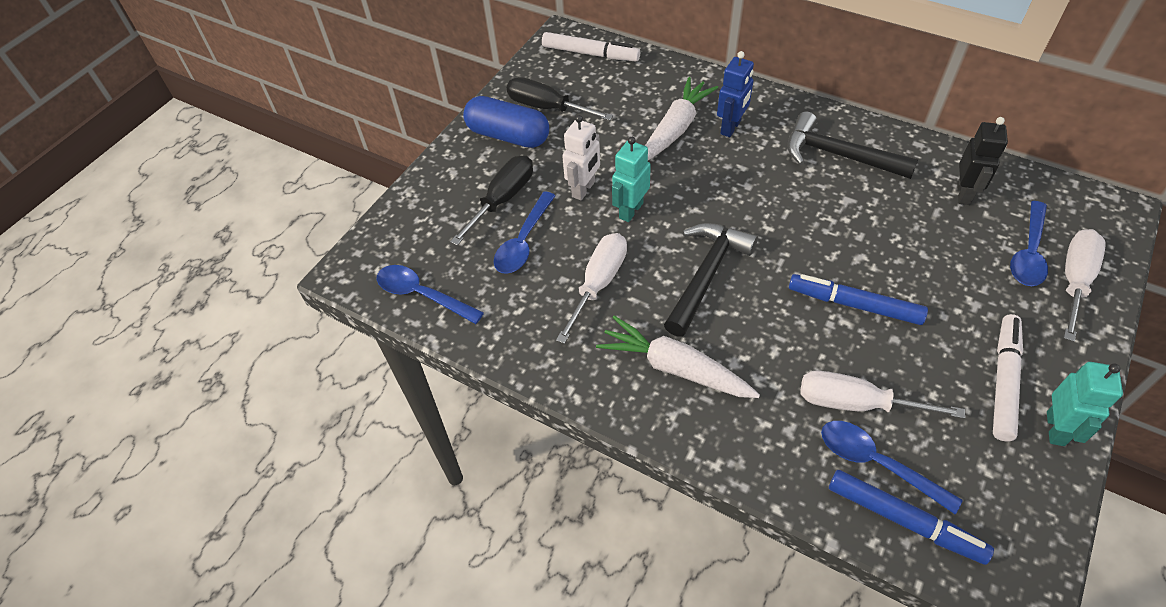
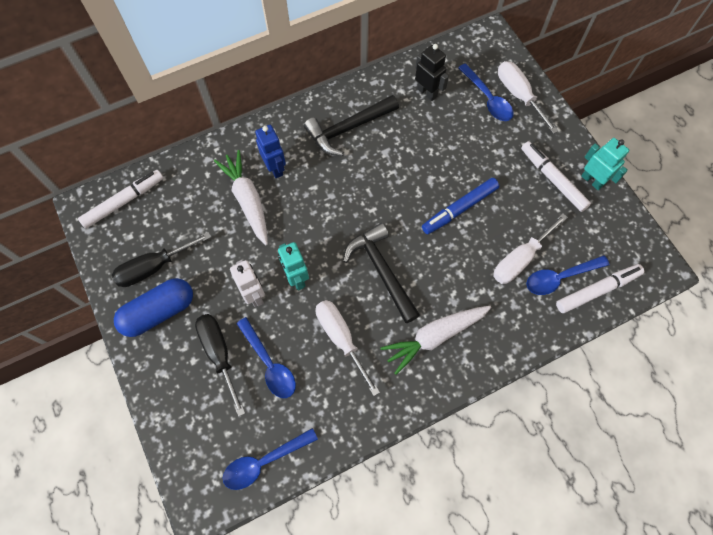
camera: 60 degrees left, 15 degrees up
blue marker [829,470,994,565] -> white marker [556,264,644,313]

